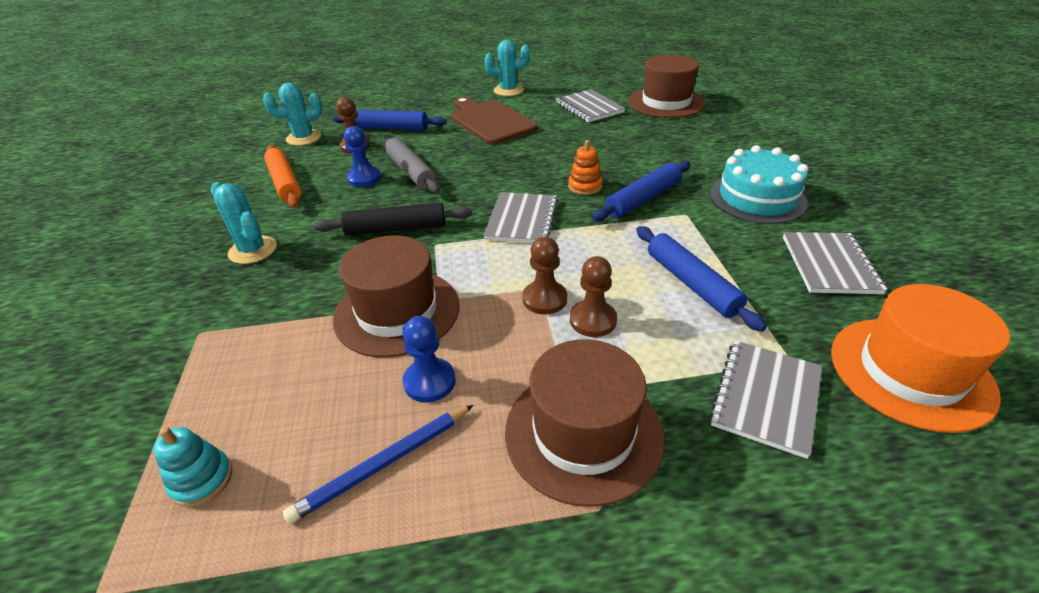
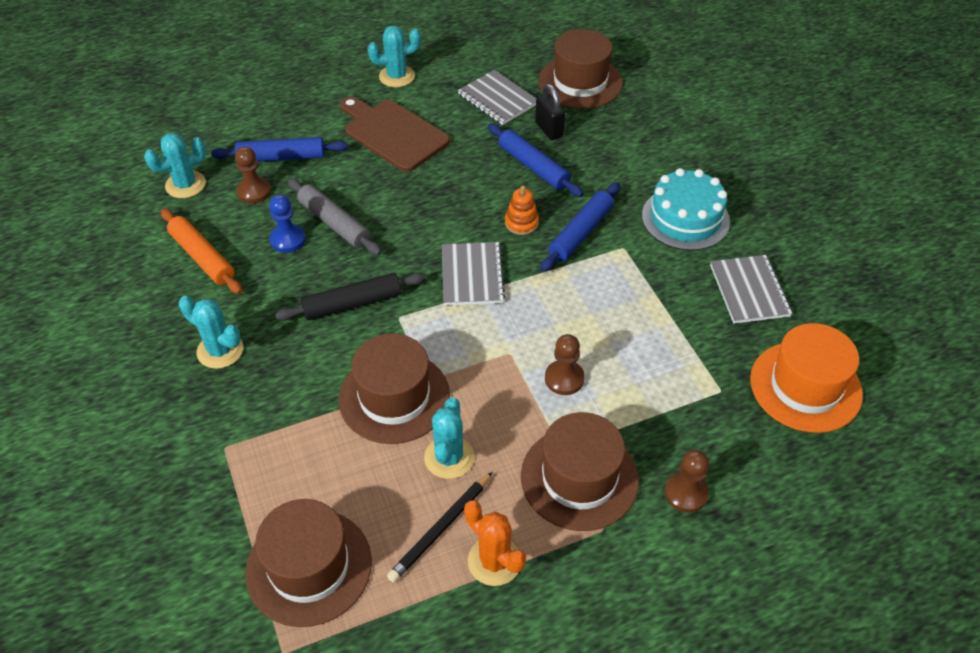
camera: 15 degrees left, 10 degrees up
turquoise stacking toy [153,427,233,507] -> brown hat [245,499,372,627]
blue pencil [283,405,473,524] -> black pencil [387,472,493,583]
blue pawn [402,316,456,403] -> turquoise cactus [424,397,474,479]
brown pawn [523,237,567,315] -> brown pawn moved to [665,450,709,513]
blue rolling pin [636,226,767,332] -> blue rolling pin moved to [488,124,583,197]
grey notebook [709,340,822,459] -> none
none -> orange cactus [464,500,526,586]
none -> black padlock [535,84,565,140]

